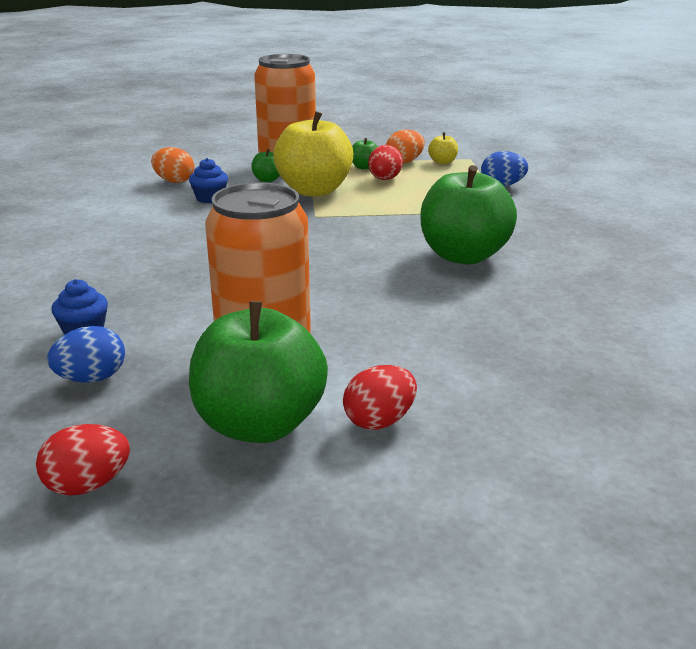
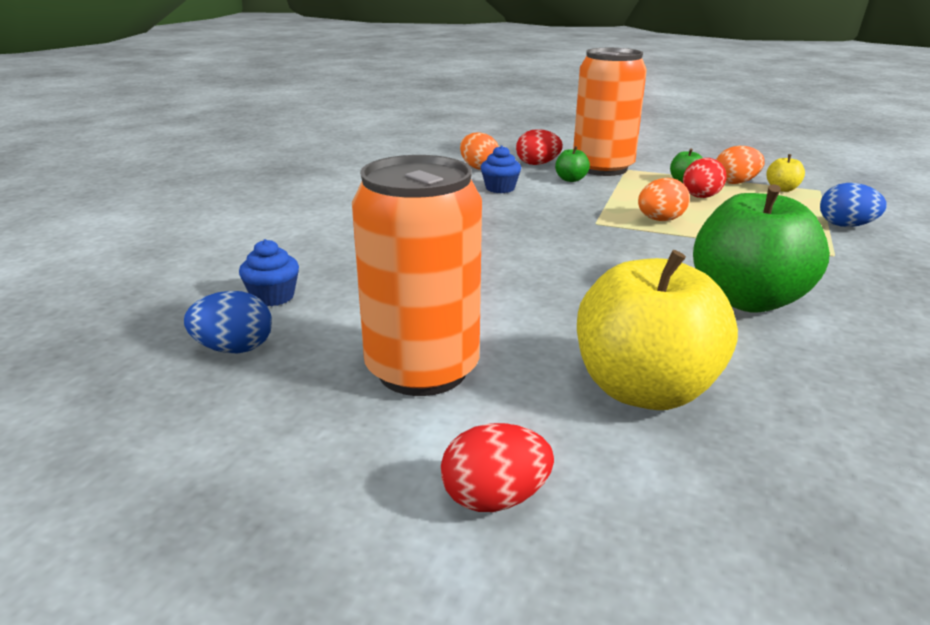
camera: 25 degrees right, 0 degrees up
red egg [36,424,130,496] -> red egg moved to [516,129,563,165]
green apple [189,301,328,443] -> none
yellow apple [273,111,353,196] -> yellow apple moved to [577,250,738,410]
none -> orange egg [638,178,690,221]

